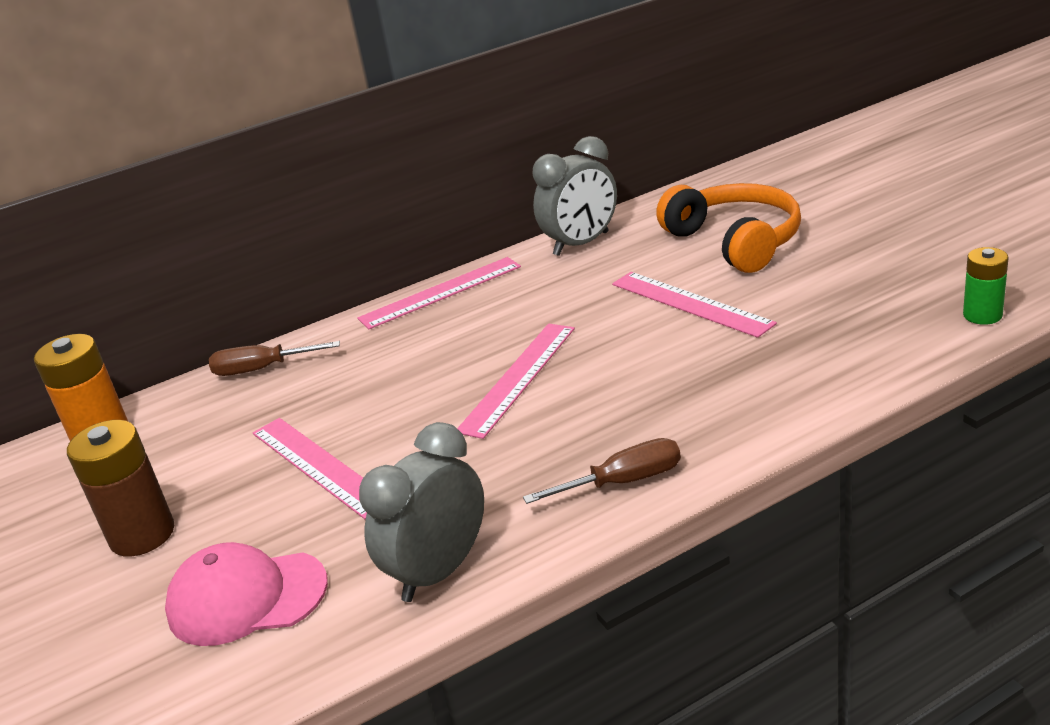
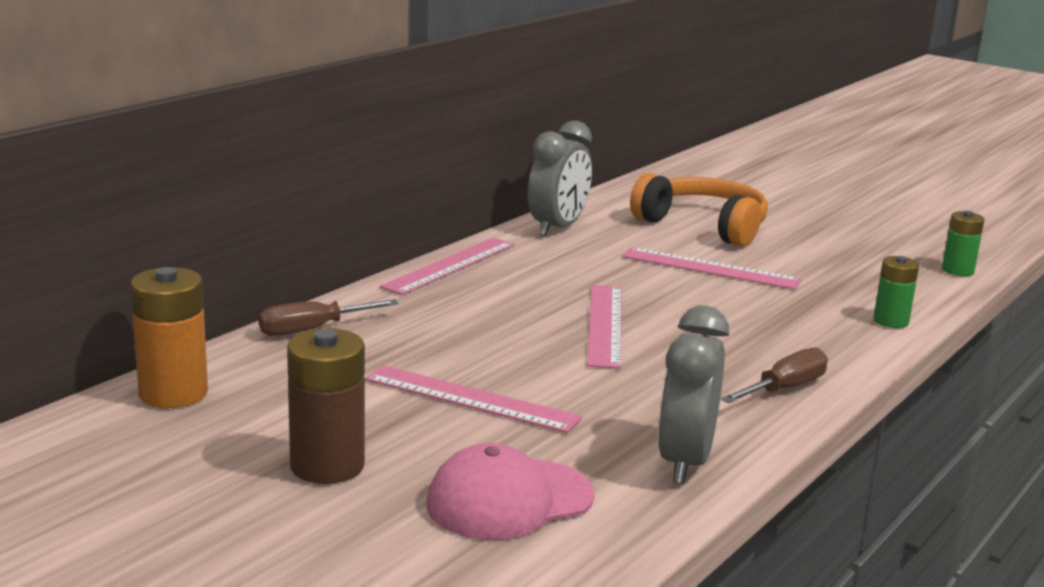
camera: 30 degrees left, 10 degrees down
none -> green battery [873,256,919,328]

